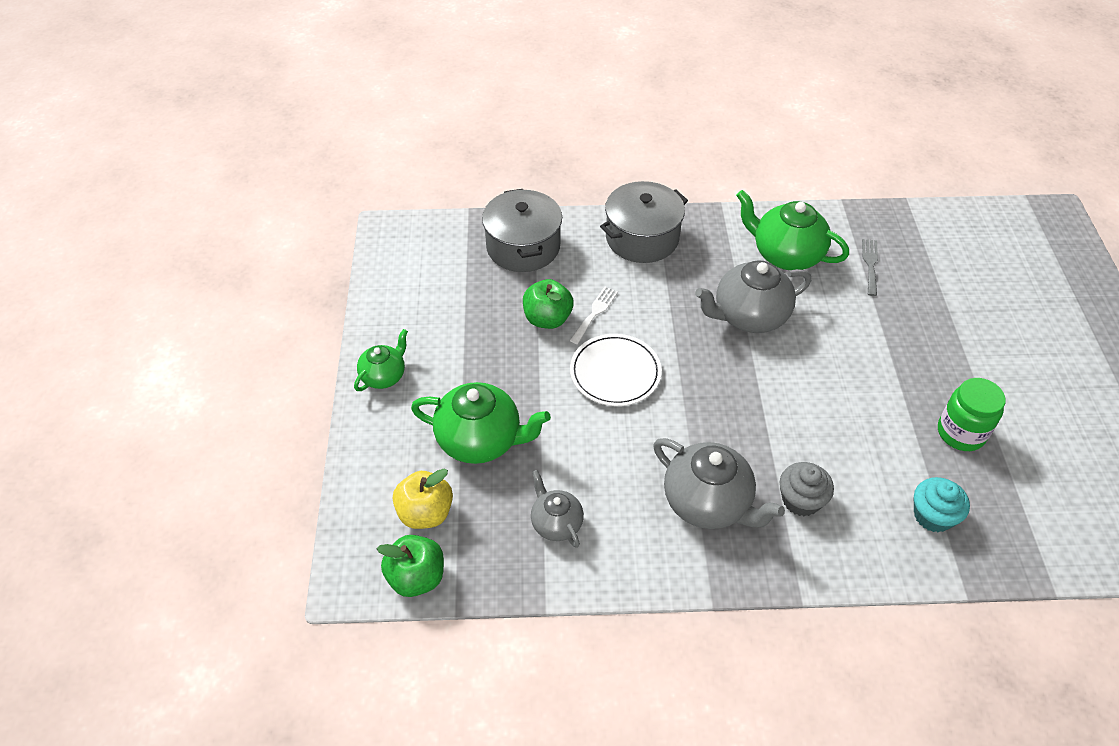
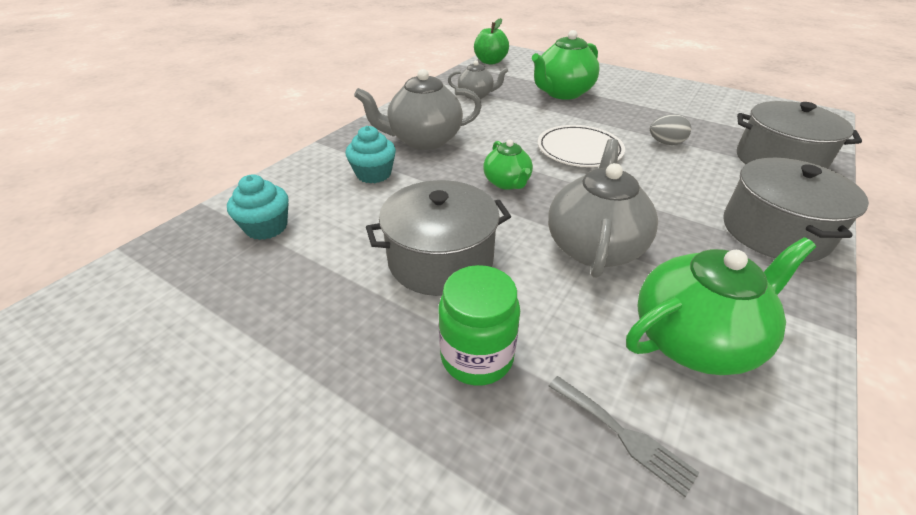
camera: 125 degrees right, 10 degrees down
green teapot [354,329,408,391] -> green teapot moved to [483,140,533,190]
yellow apple [393,469,453,529] -> none
green apple [523,279,574,329] -> grey egg [650,114,691,145]
white fork [570,287,618,344] -> none
grey cupcake [780,462,834,516] -> turquoise cupcake [345,126,396,183]
green jar [938,378,1006,451] -> green jar moved to [439,265,520,386]
none -> grey pot [366,180,511,296]

